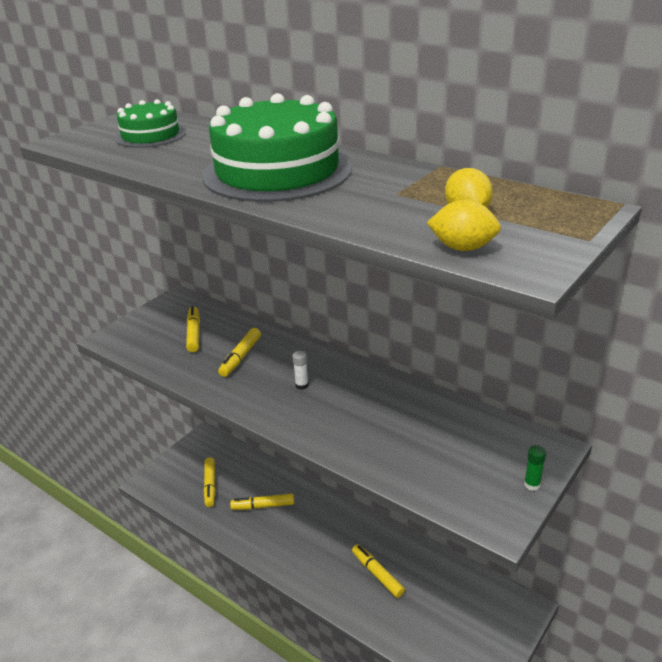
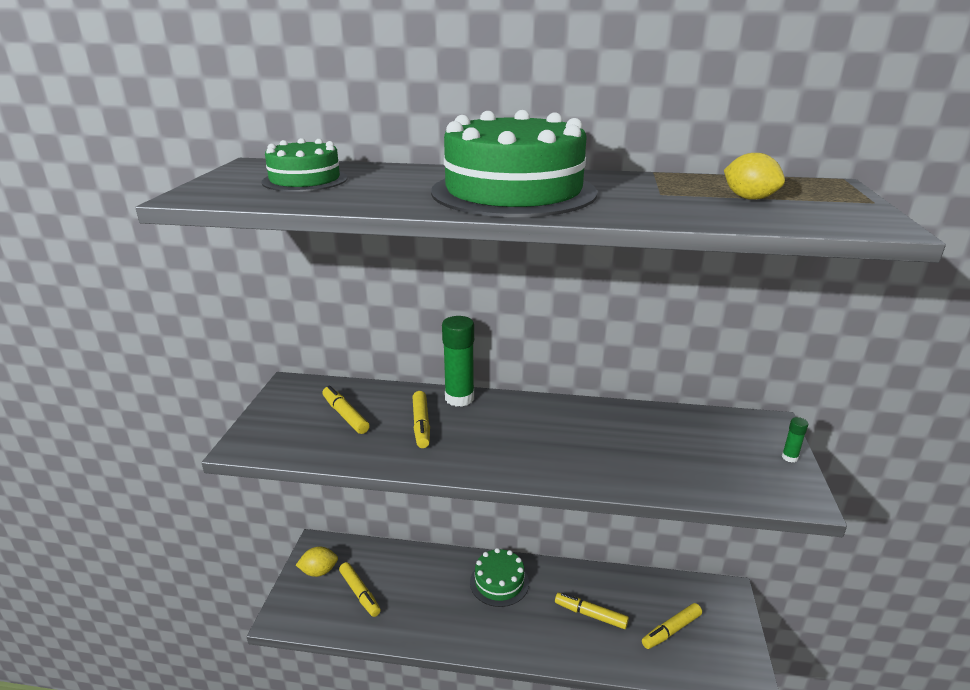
camera: 30 degrees left, 5 degrees down
yellow marker [230,494,294,510] -> yellow marker moved to [642,603,702,649]
white glue stick [293,351,309,390] -> none
yellow lemon [427,200,501,251] -> yellow lemon moved to [296,546,338,577]
none -> green glue stick [442,316,474,407]
none -> green cake [470,548,529,607]

